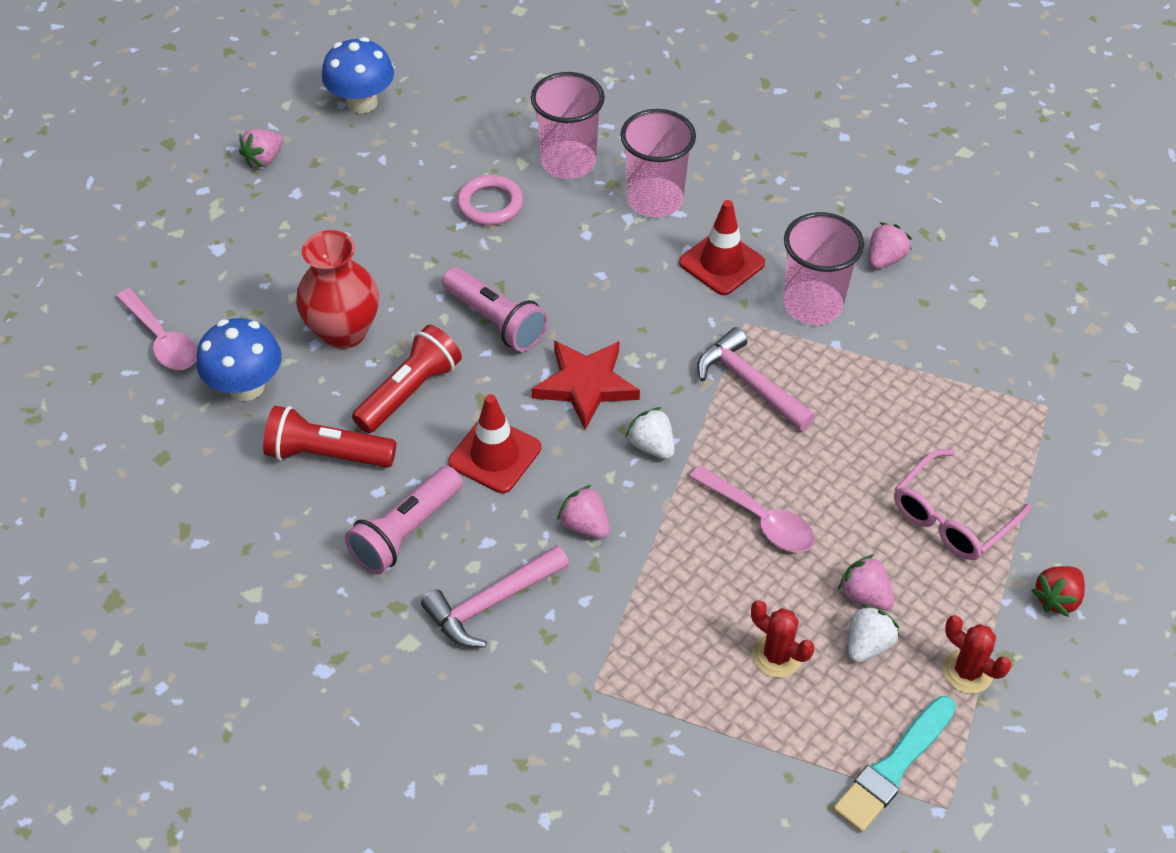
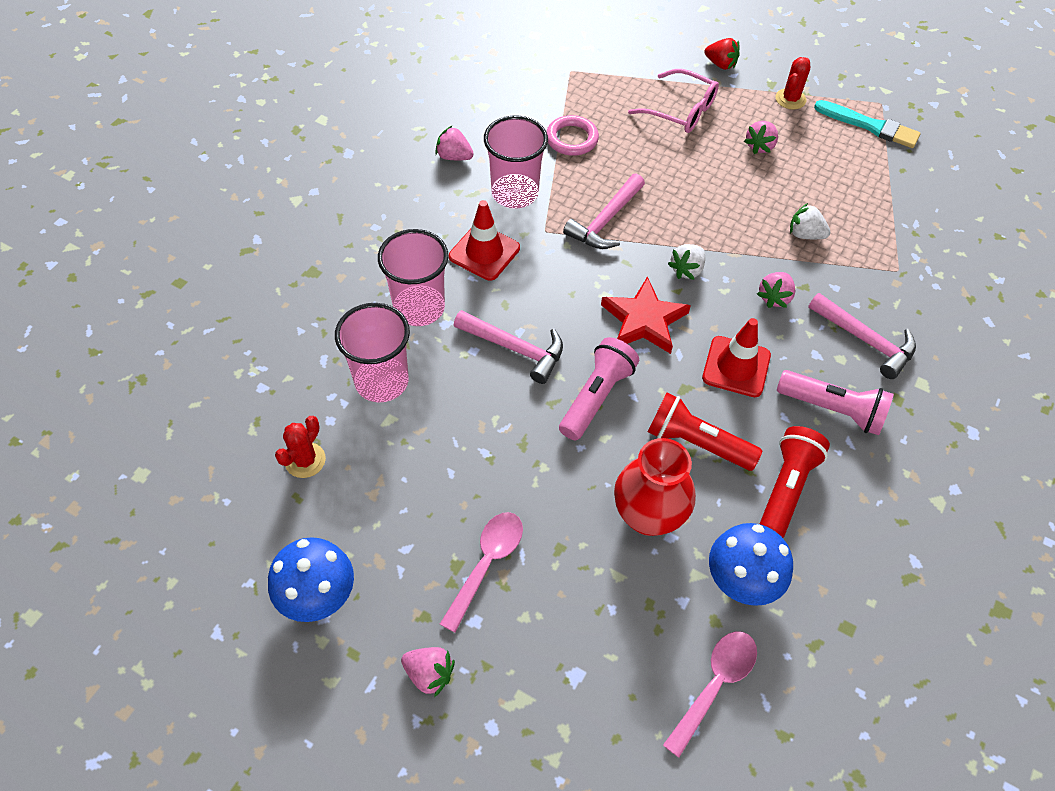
camera: 105 degrees left, 5 degrees up
red flashlight [263,406,396,468] -> red flashlight turned 150 degrees counterclockwise [760,426,830,538]
pink ring [457,175,523,226] -> pink ring moved to [546,115,599,156]
pink spoon [689,465,815,552] -> pink spoon moved to [440,512,523,633]
red cactus [751,600,814,678] -> red cactus moved to [275,416,326,478]
white strawberry [848,604,900,663] -> white strawberry moved to [790,203,830,239]
none -> pink hammer [454,310,563,384]

